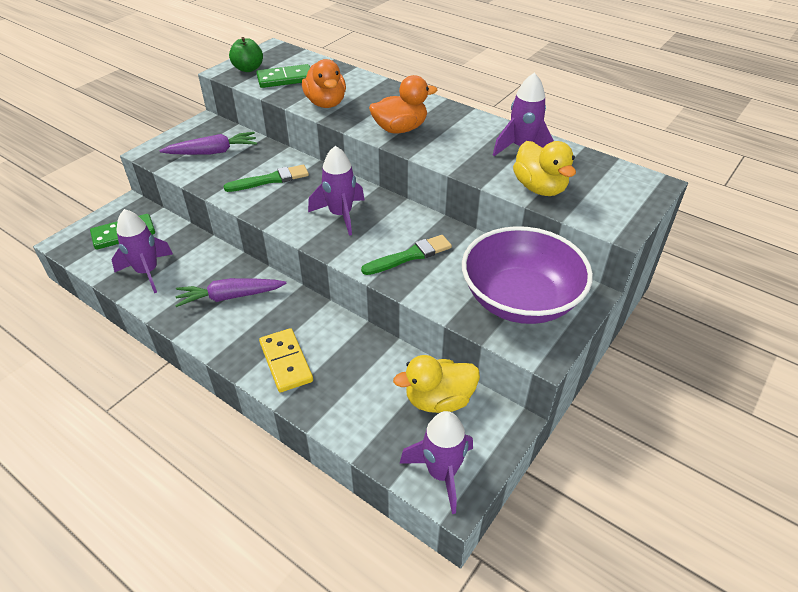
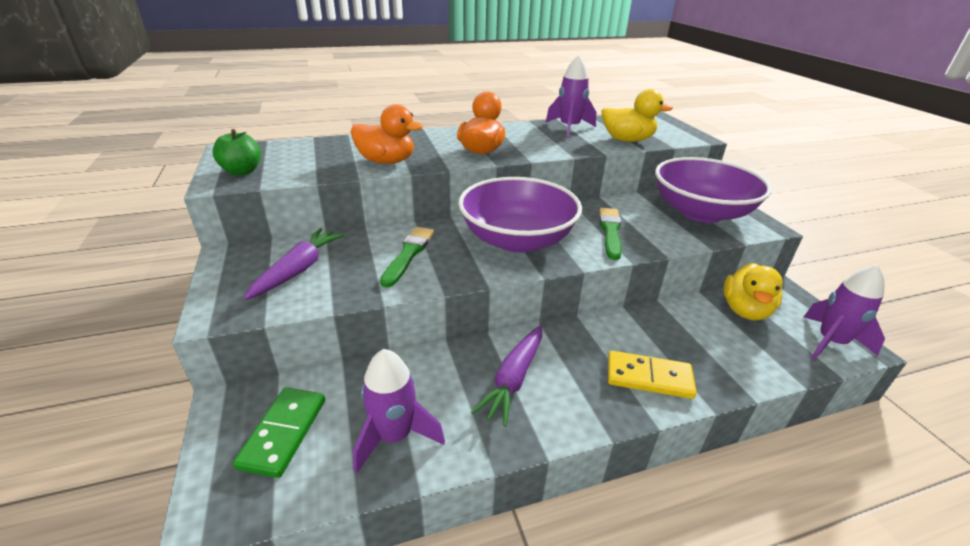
camera: 55 degrees left, 10 degrees down
green domino [256,64,310,88] -> none
purple rocket [308,146,364,236] -> purple bowl [458,177,582,253]

